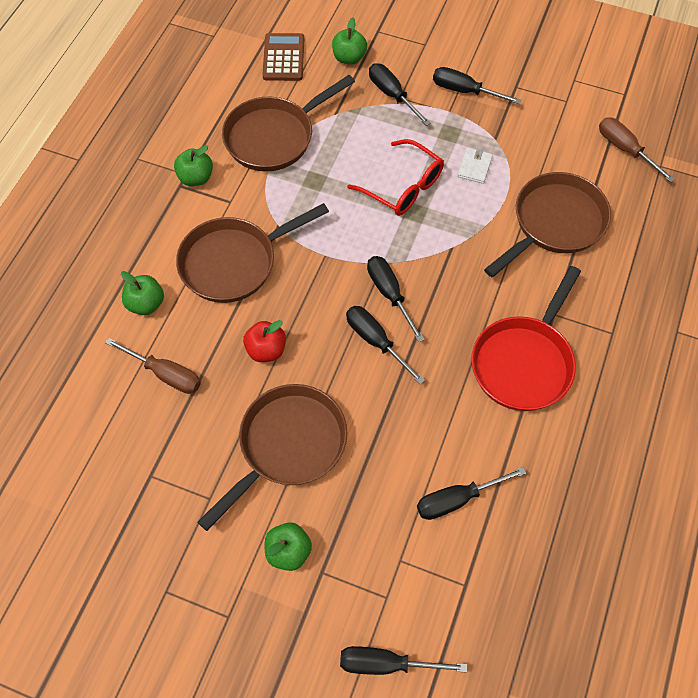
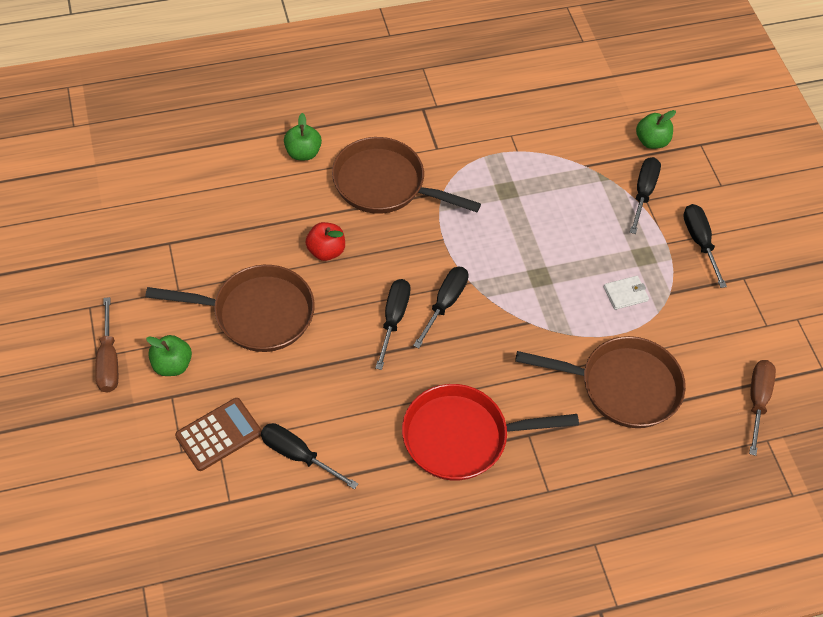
camera: 50 degrees right, 5 degrees down
brown screwdriver [105,338,201,394] -> brown screwdriver moved to [95,297,118,392]
green apple [174,145,213,186] -> none
brown pan [222,75,355,172] -> none
brown calculator [262,33,304,81] -> brown calculator moved to [175,398,262,471]
black screwdriver [340,646,467,675] -> none
red glasses [347,139,444,216] -> none

